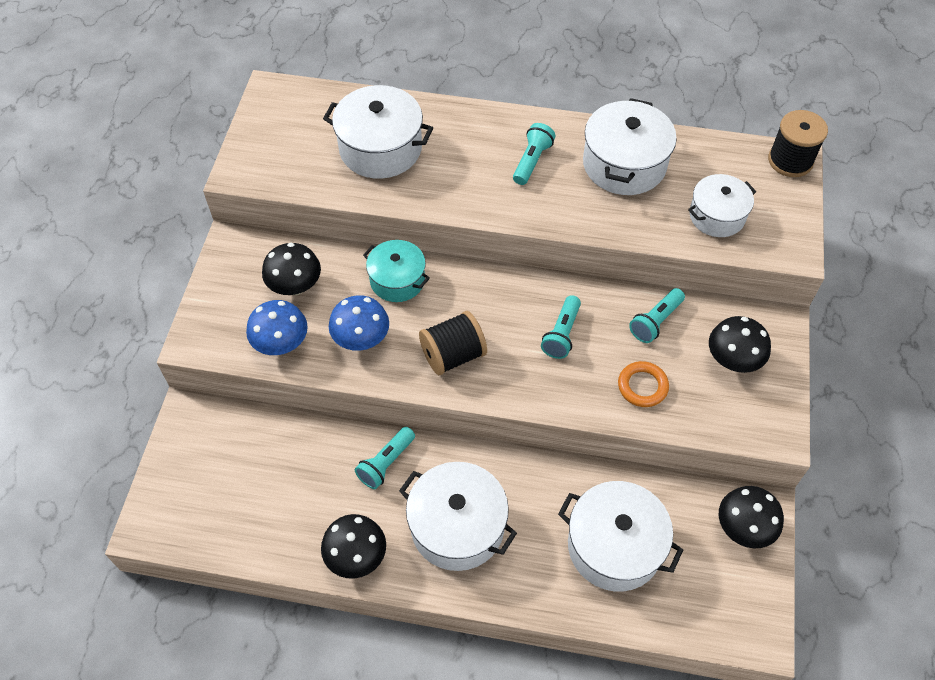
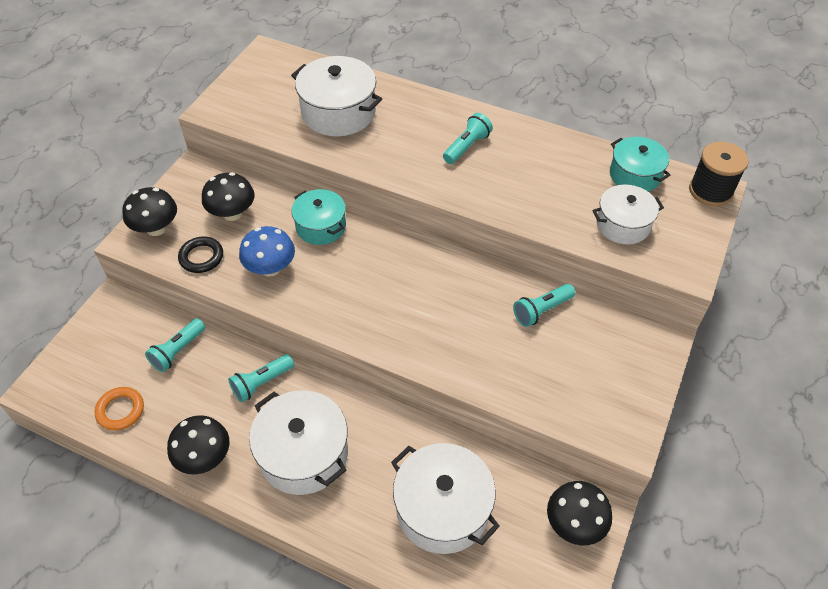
camera: 15 degrees right, 5 degrees down
blue mushroom [246,300,308,355] -> black ring [178,236,223,273]
black spool [419,311,487,375] -> none
turquoise flashlight [541,295,581,359] -> turquoise flashlight moved to [145,318,205,372]
white pot [583,98,677,195] -> none
orange ring [618,361,669,407] -> orange ring moved to [95,387,144,431]
black mushroom [709,316,771,373] -> black mushroom moved to [122,187,177,236]
none -> turquoise pot [610,137,670,192]

